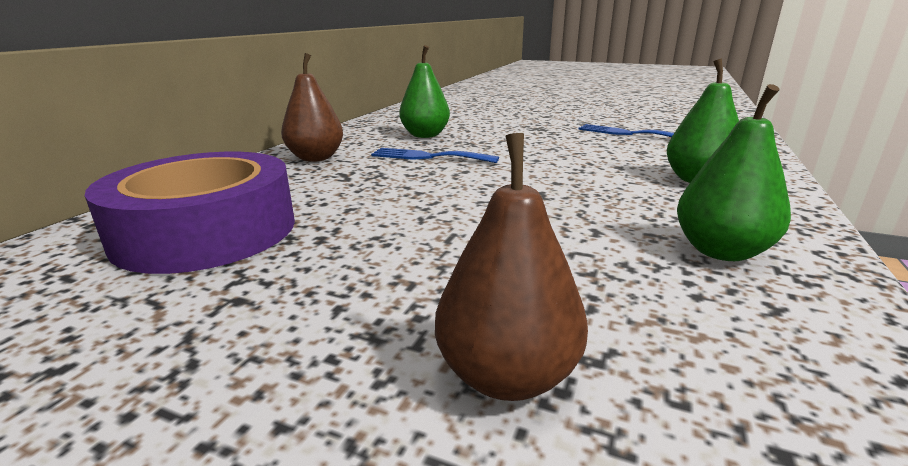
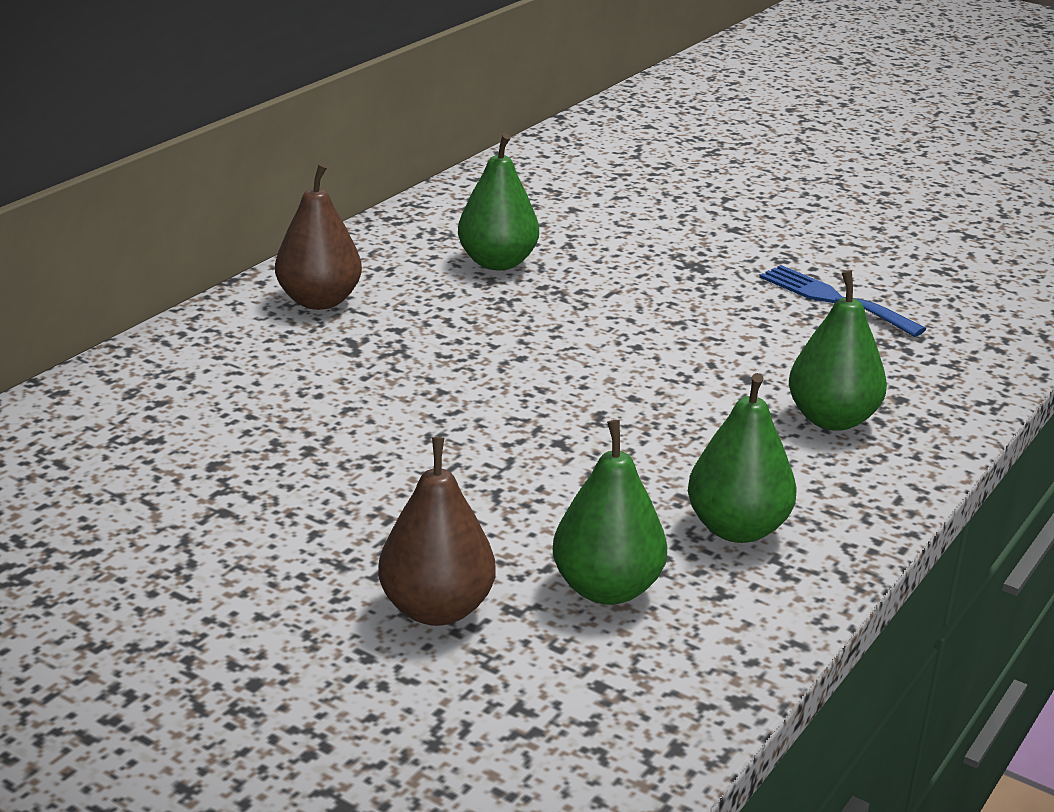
camera: 10 degrees right, 5 degrees up
purple tape [85,152,295,274] -> none
blue fork [371,148,499,163] -> none
none -> green pear [553,420,667,605]

